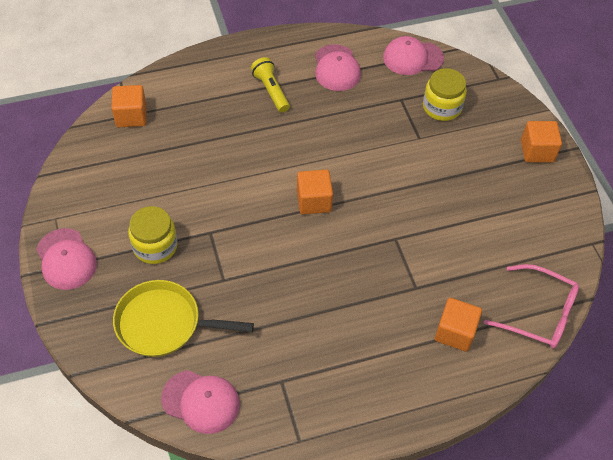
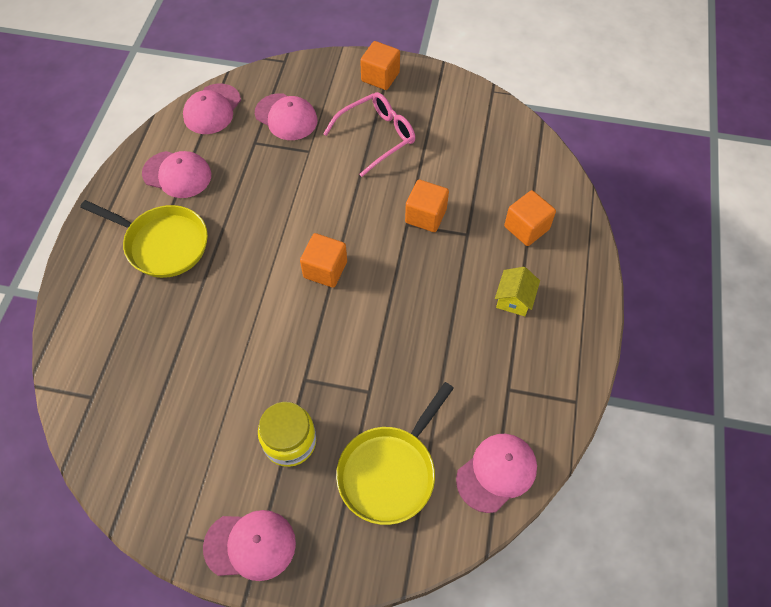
camera: 60 degrees left, 5 degrees up
orange cube [111,85,147,127] -> orange cube moved to [405,180,449,232]
yellow flashlight [251,57,290,113] -> yellow pan [80,200,208,278]
yellow jar [423,68,467,121] -> pink cap [255,93,318,140]
pink glasses [484,264,579,349] -> pink glasses moved to [323,92,415,177]
none -> yellow house [495,267,540,316]

